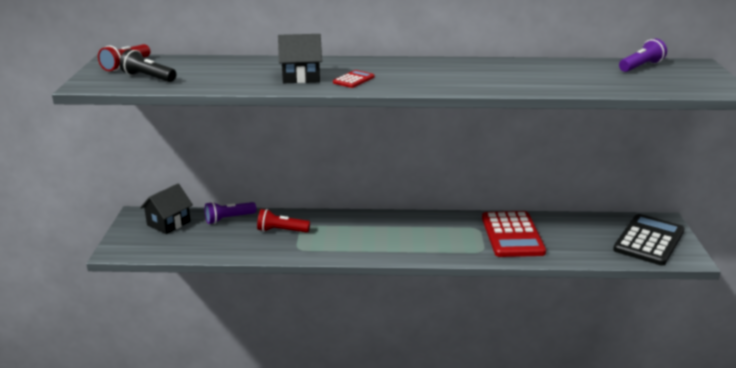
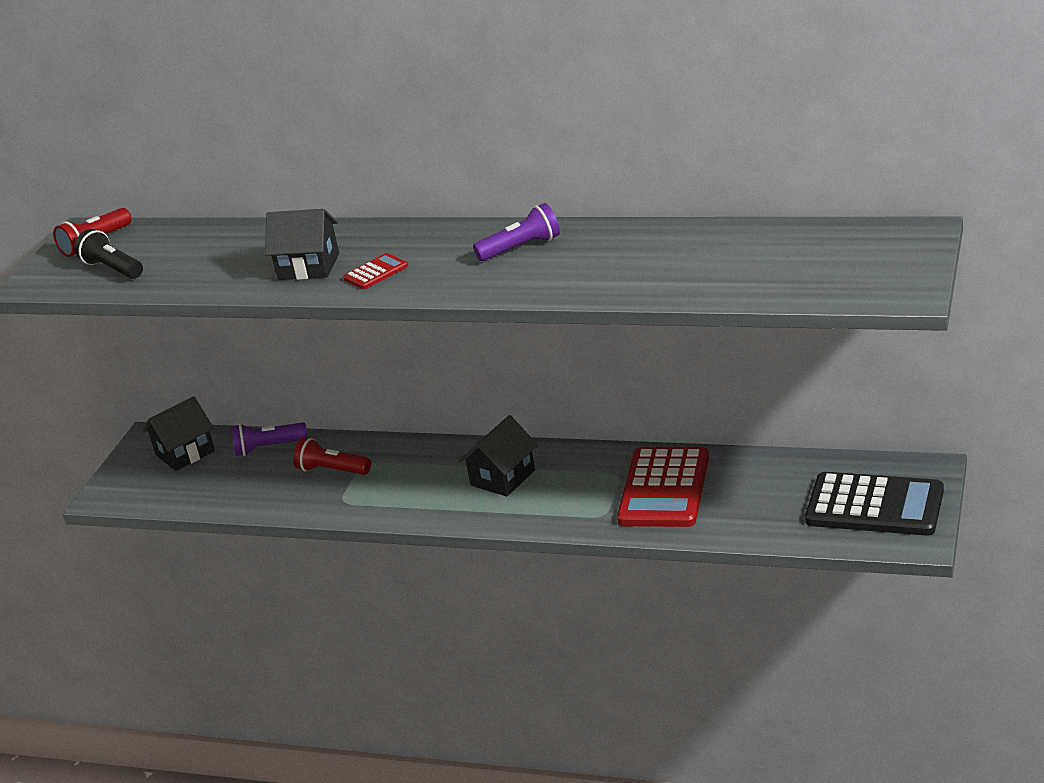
camera: 20 degrees right, 5 degrees up
black calculator [613,214,684,266] -> black calculator turned 60 degrees clockwise [805,472,944,536]
purple flashlight [619,39,667,72] -> purple flashlight moved to [473,203,560,261]
none -> black house [459,415,538,497]

